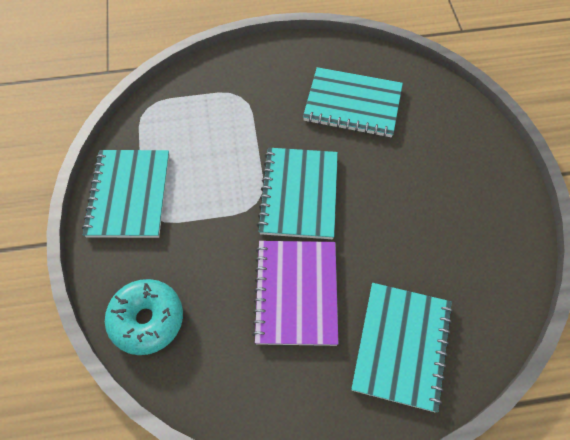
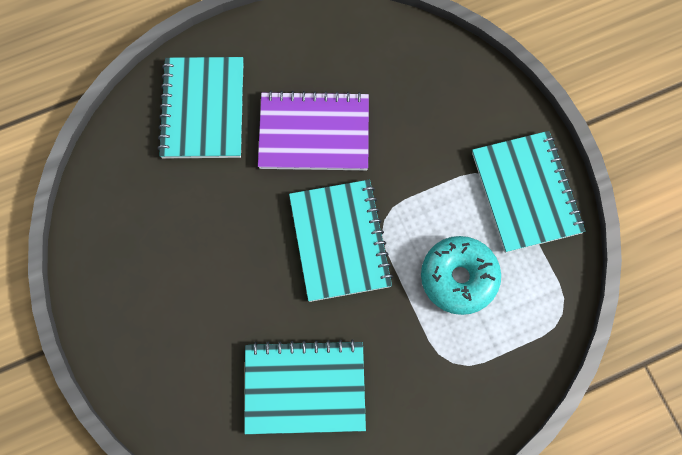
camera: 165 degrees right, 10 degrees up
turquoise donut [105,279,183,355] -> turquoise donut moved to [421,236,501,315]
purple notebook [252,241,338,346] -> purple notebook turned 75 degrees counterclockwise [258,90,369,170]

